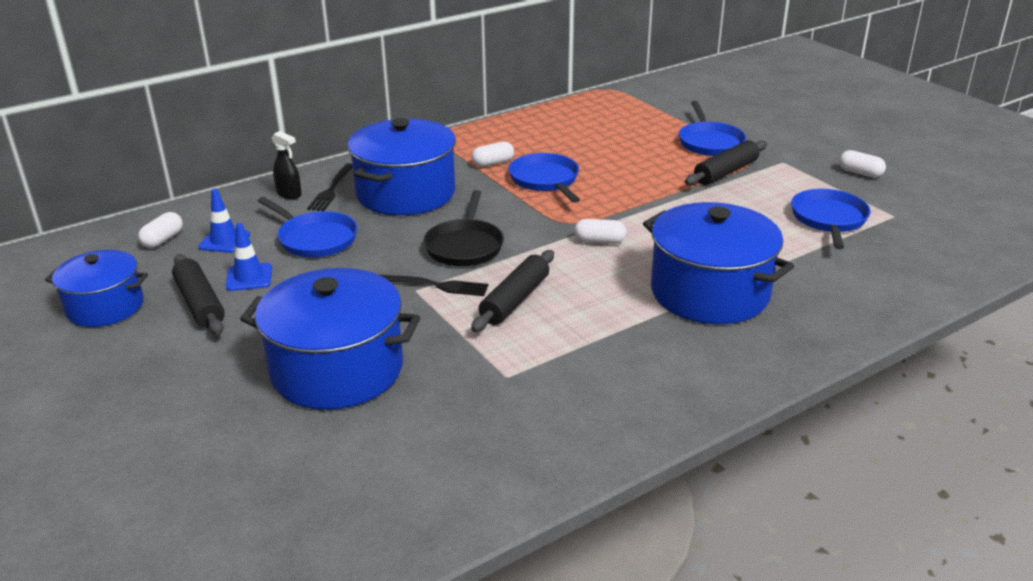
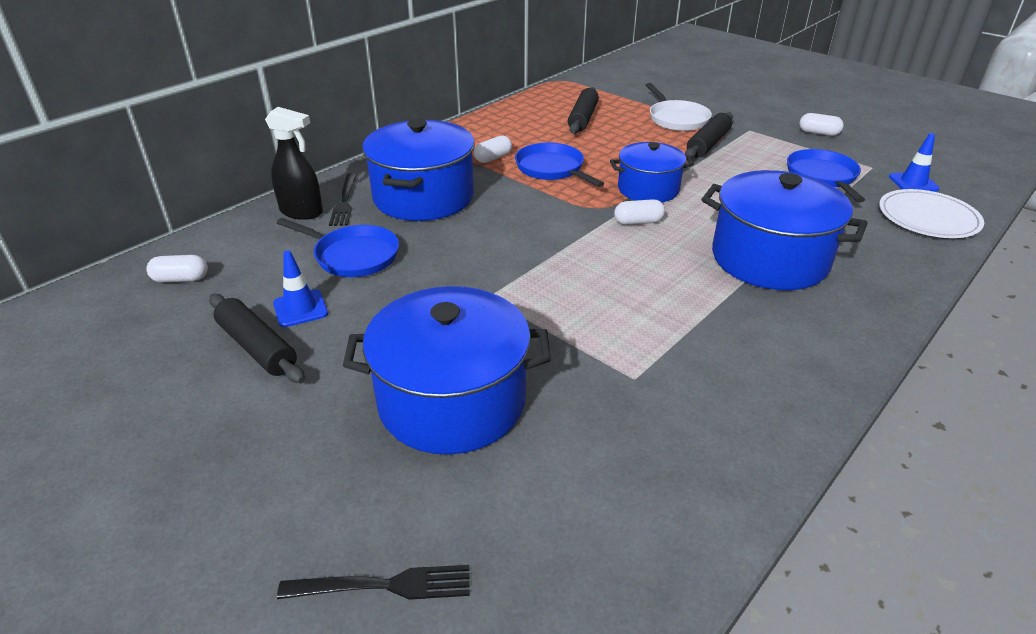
camera: 15 degrees left, 5 degrees up
blue pot [45,250,148,327] -> blue pot moved to [610,142,694,203]
white capsule [138,212,183,248] -> white capsule turned 75 degrees clockwise [146,255,208,283]
blue traffic cone [198,189,250,253] -> blue traffic cone moved to [889,133,940,192]
black spray bottle [272,131,302,199] -> black spray bottle [265,107,323,220], size x1.52
black fork [380,275,488,296] -> black fork moved to [277,565,470,600]
black pan [423,190,504,266] -> none
black rolling pin [471,250,554,332] -> black rolling pin moved to [568,87,599,134]
blue pan [679,101,746,156] -> white pan [646,83,712,131]
none -> white plate [879,189,984,238]

